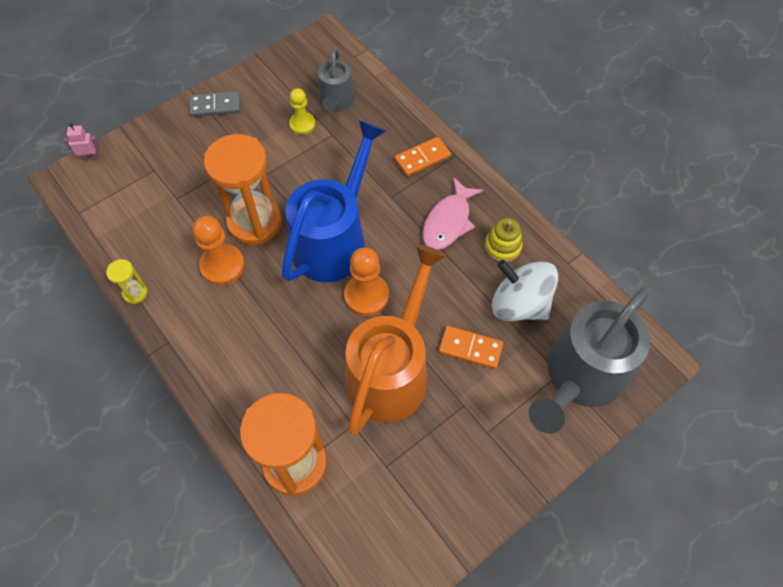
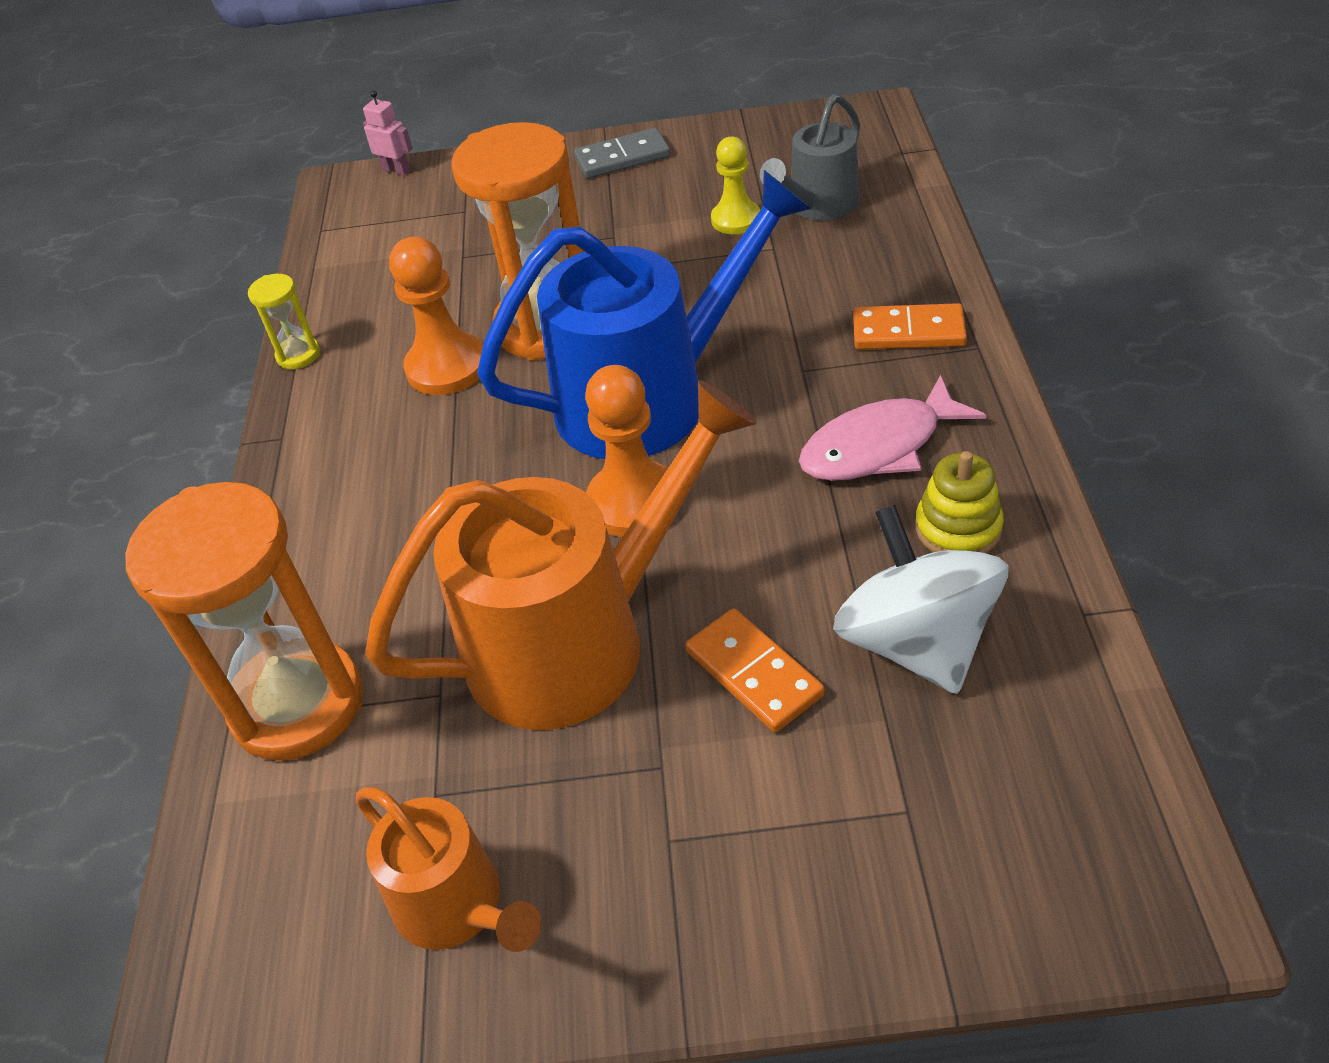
camera: 40 degrees right, 15 degrees down
grey domino [190,91,240,117] -> grey domino turned 45 degrees counterclockwise [574,128,670,178]
grey watering can [529,287,650,434] -> none
none -> orange watering can [356,787,541,952]

